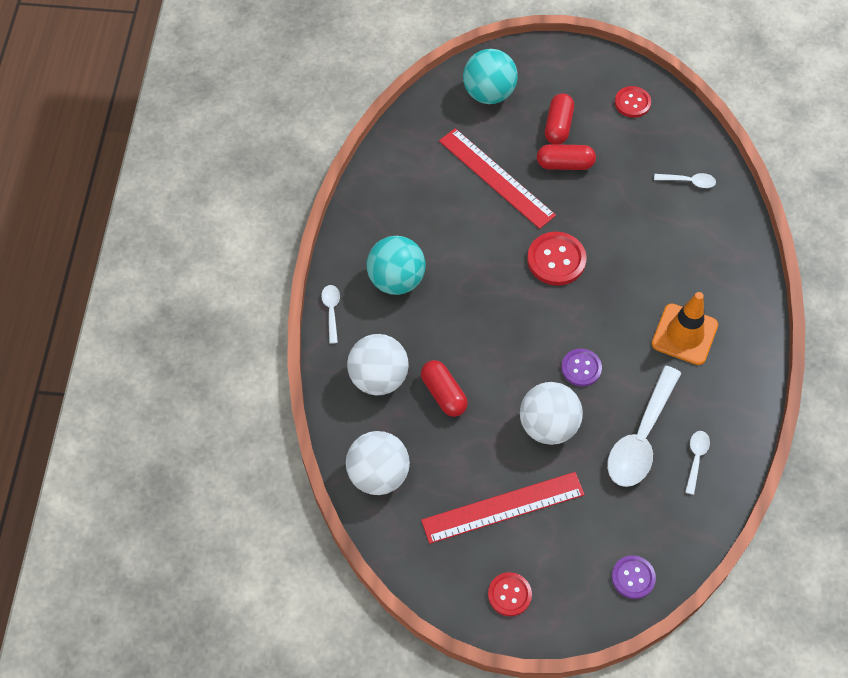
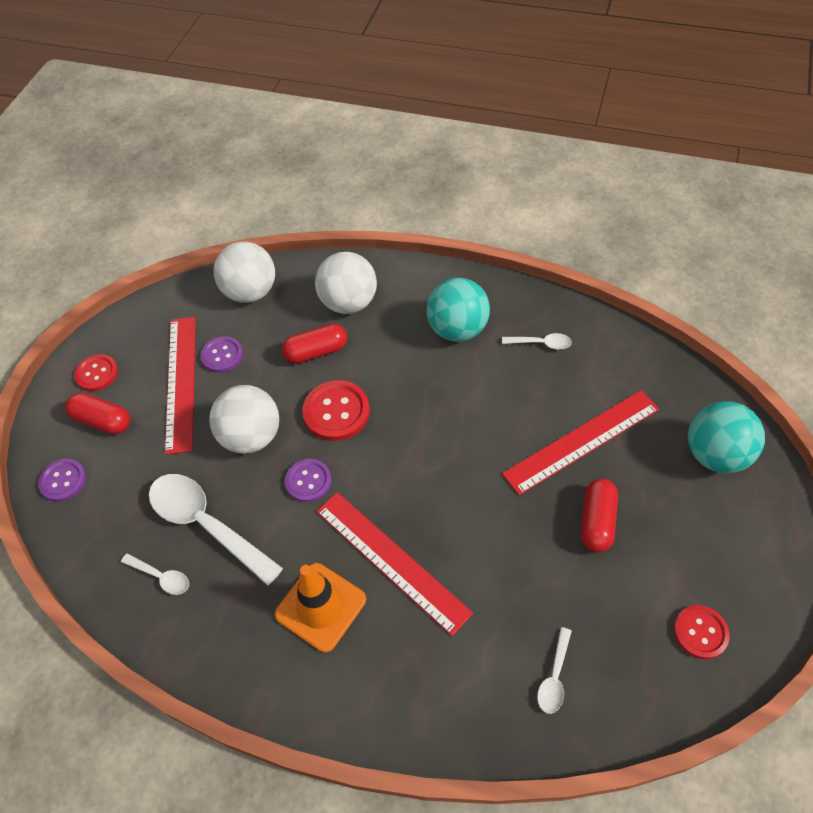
camera: 105 degrees right, 5 degrees down
white spoon [321,285,340,344] -> white spoon moved to [502,333,572,349]
red button [527,232,587,286] -> red button moved to [302,380,370,441]
red capsule [545,93,574,145] -> red capsule moved to [65,393,130,434]
none -> purple button [200,336,243,373]
none -> red ruler [316,492,473,636]

